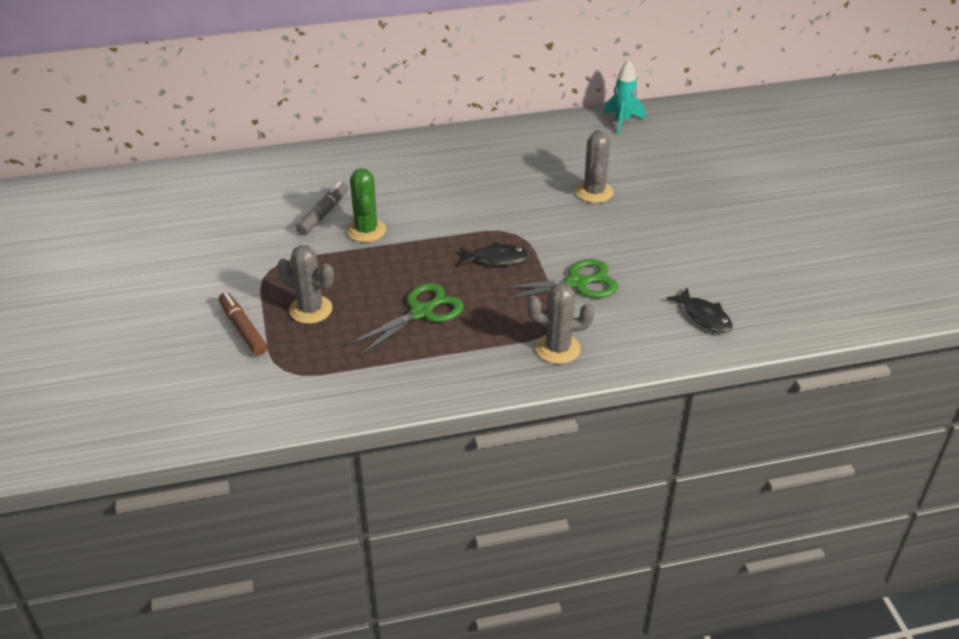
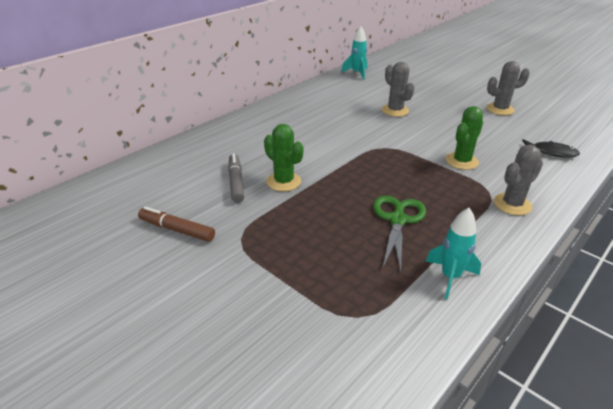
camera: 35 degrees left, 5 degrees down
brown marker [219,292,267,356] -> brown marker moved to [138,207,215,242]
grey cactus [277,245,334,324] -> grey cactus moved to [486,61,530,115]
black fish [460,242,530,266] -> none
green scissors [495,259,618,302] -> green cactus [446,106,483,170]
none -> turquoise rocket [425,208,481,299]

